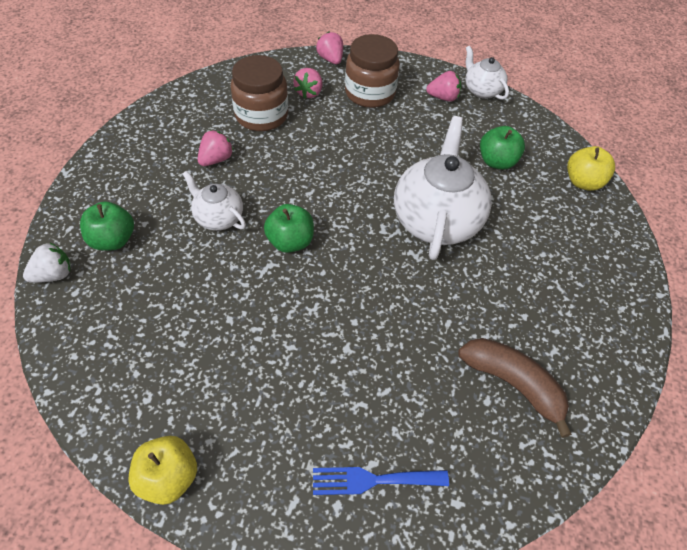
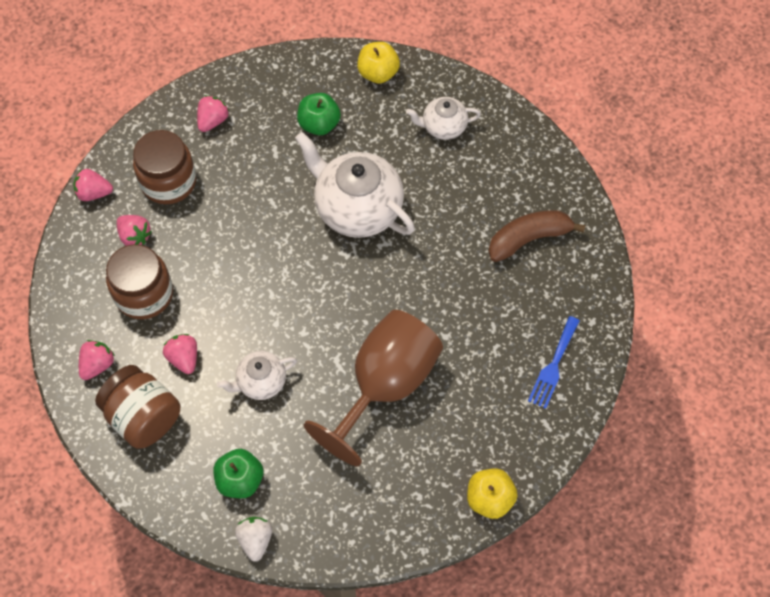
camera: 60 degrees left, 10 degrees up
green apple [264,204,314,253] -> none
white teapot [465,46,509,100] -> white teapot moved to [406,97,481,140]
none -> pink strawberry [79,340,115,380]
none -> brown jar [95,365,180,449]
none -> brown goblet [304,310,443,466]

